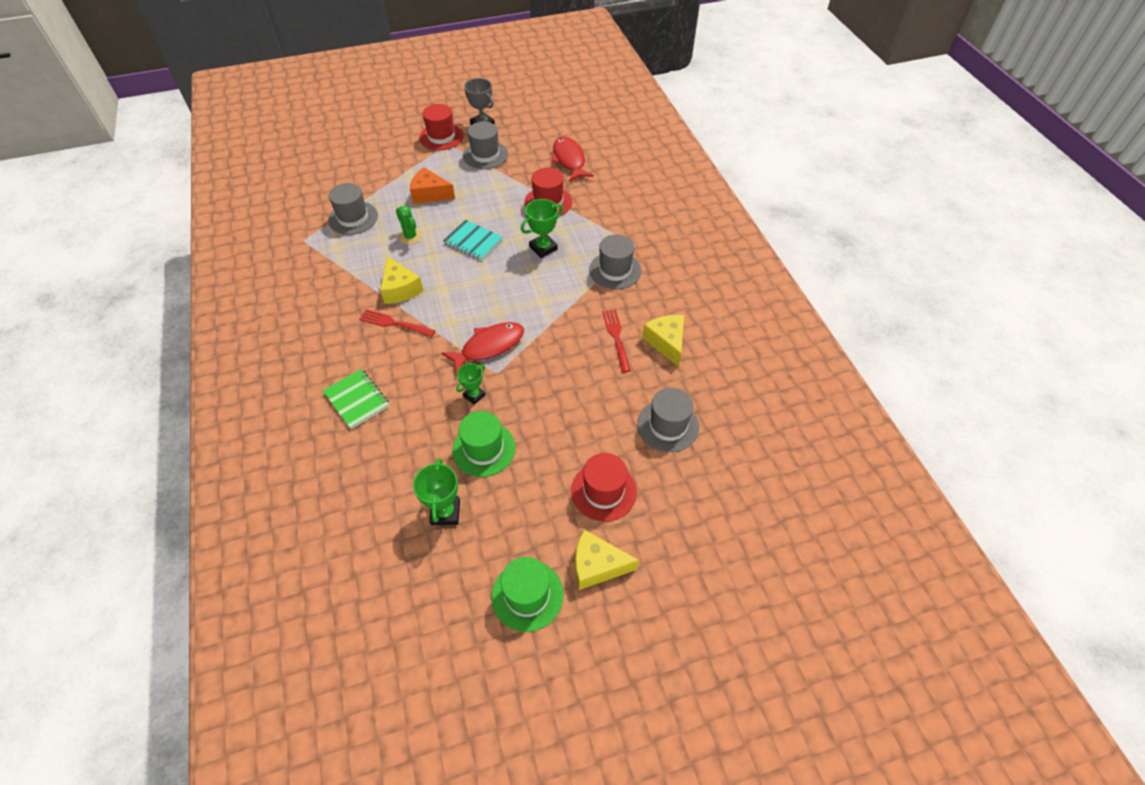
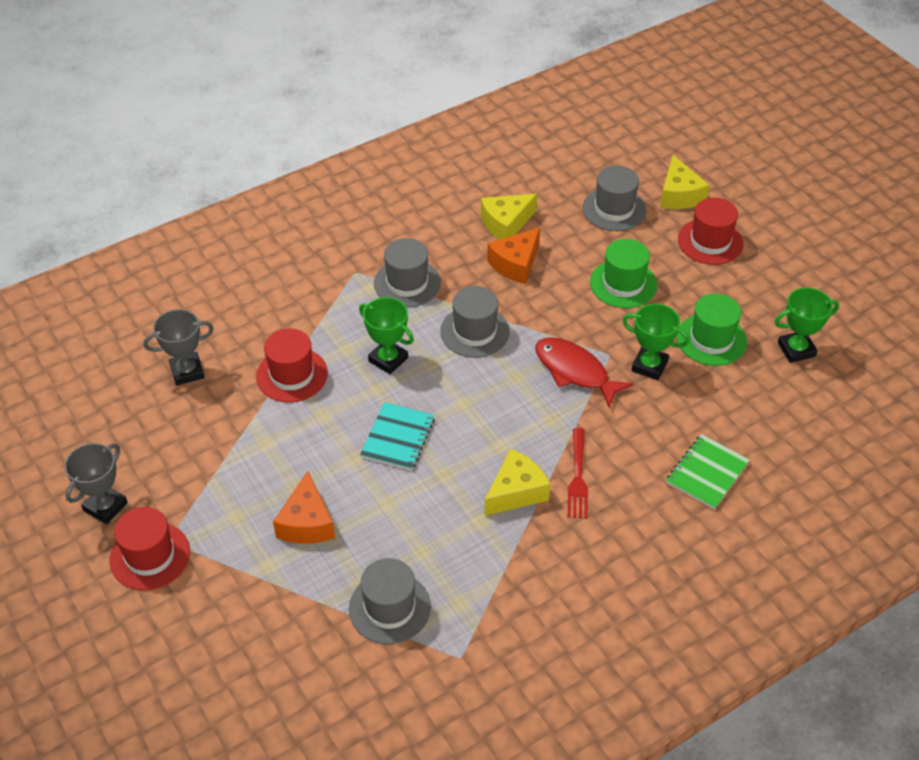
camera: 105 degrees left, 5 degrees down
green cactus [396,206,422,245] -> none
green trophy [456,363,485,405] -> green trophy [622,304,689,380], size x1.52
grey hat [463,122,508,169] -> grey hat moved to [440,286,510,358]
green hat [491,557,563,632] -> green hat moved to [590,239,657,308]
red fish [551,137,594,182] -> grey trophy [143,309,214,386]
yellow cheese [575,529,639,590] -> yellow cheese moved to [660,155,710,209]
red fork [602,309,631,373] -> orange cheese [487,227,540,284]

